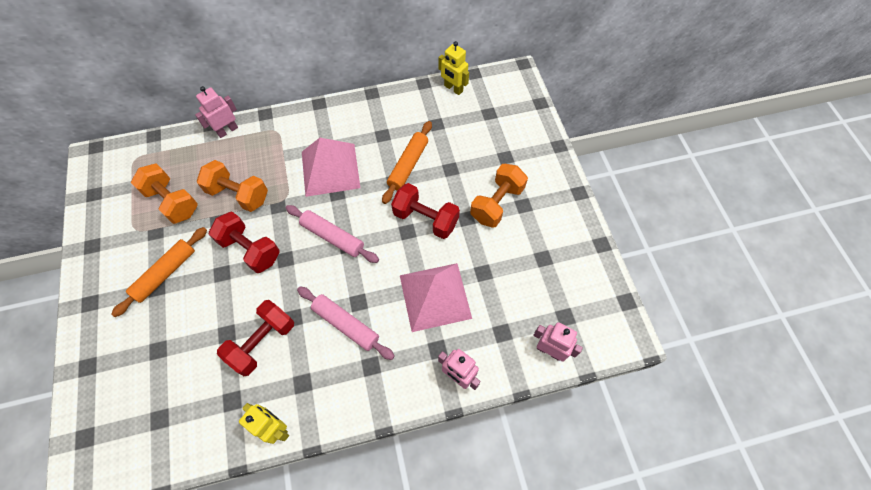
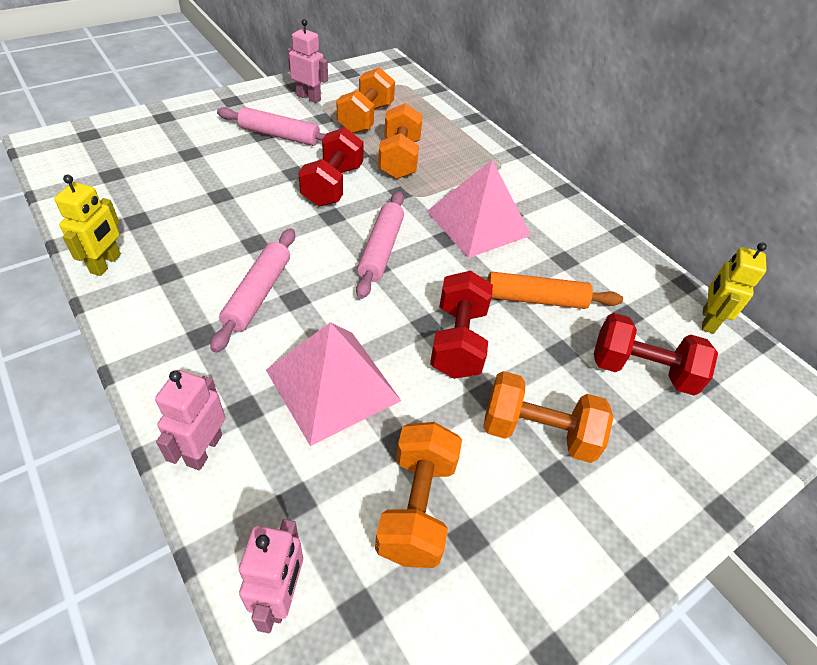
camera: 65 degrees right, 15 degrees down
orange rolling pin [111,227,207,317] -> pink rolling pin [217,107,326,146]
pink robot [195,86,238,138] -> pink robot moved to [288,19,328,103]
red dumbbell [217,300,294,376] -> red dumbbell moved to [594,313,718,396]
none -> orange dumbbell [375,422,462,568]

